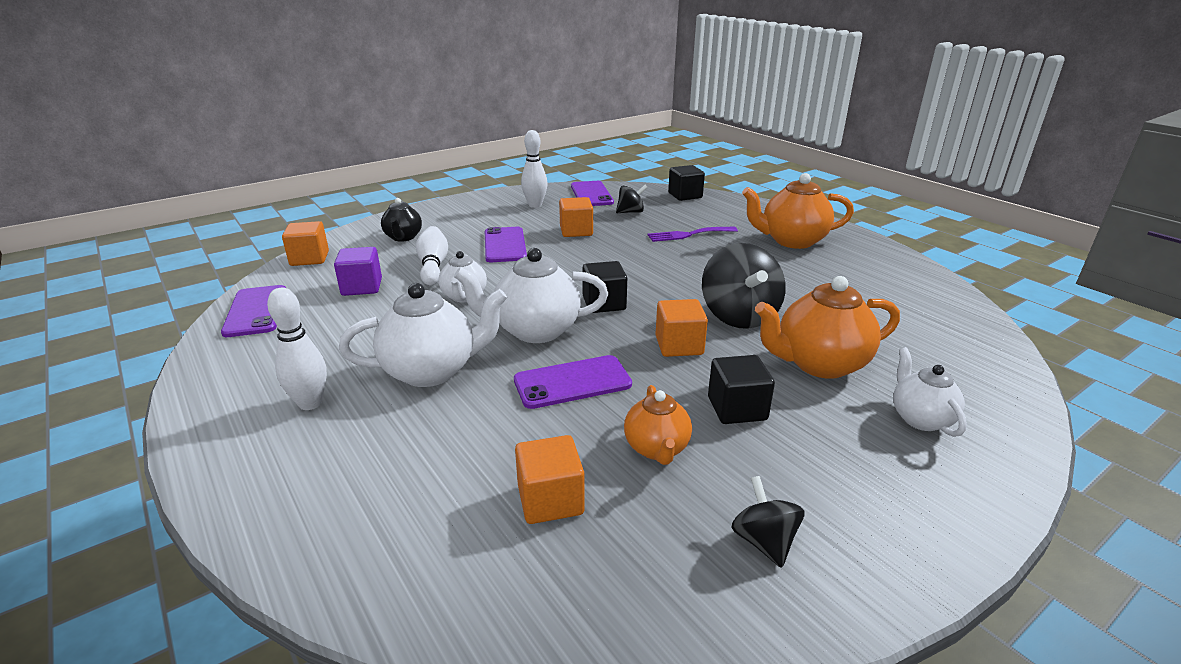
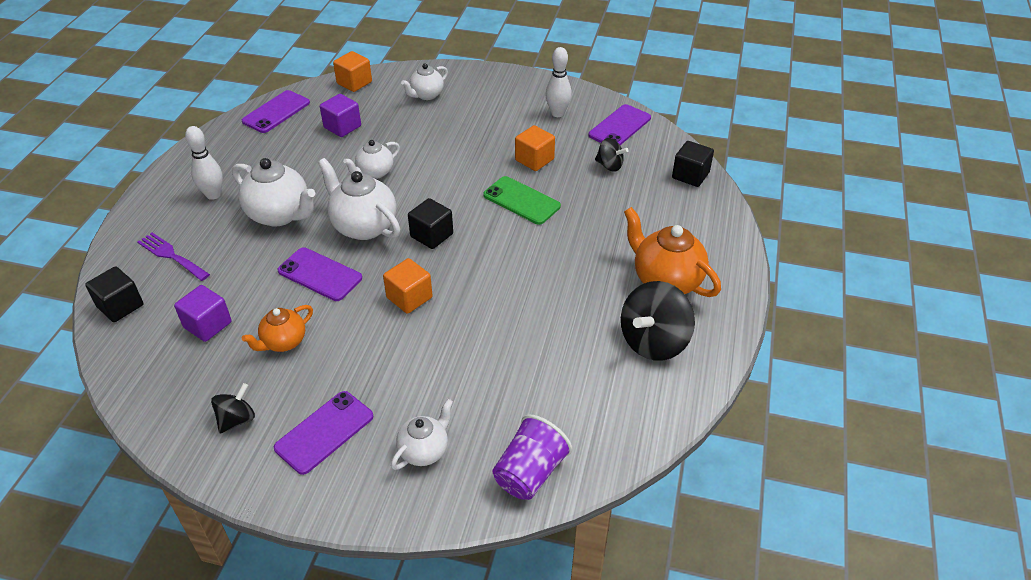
camera: 50 degrees right, 15 degrees up
black teapot [381,198,422,242] -> white teapot [401,63,448,100]
white bowling pin [416,226,448,285] -> none
purple phone [485,227,527,262] -> purple phone moved to [274,391,373,475]
orange cube [515,435,585,524] -> purple cube [174,285,231,342]
purple fork [648,227,738,242] -> purple fork moved to [137,232,210,281]
black spinning top [702,243,786,329] -> black spinning top moved to [621,281,695,361]
black cube [708,355,775,424] -> black cube moved to [85,266,143,322]
orange teapot [755,276,900,379] -> none
none -> green phone [483,176,561,225]
none -> purple cup [492,415,572,500]

